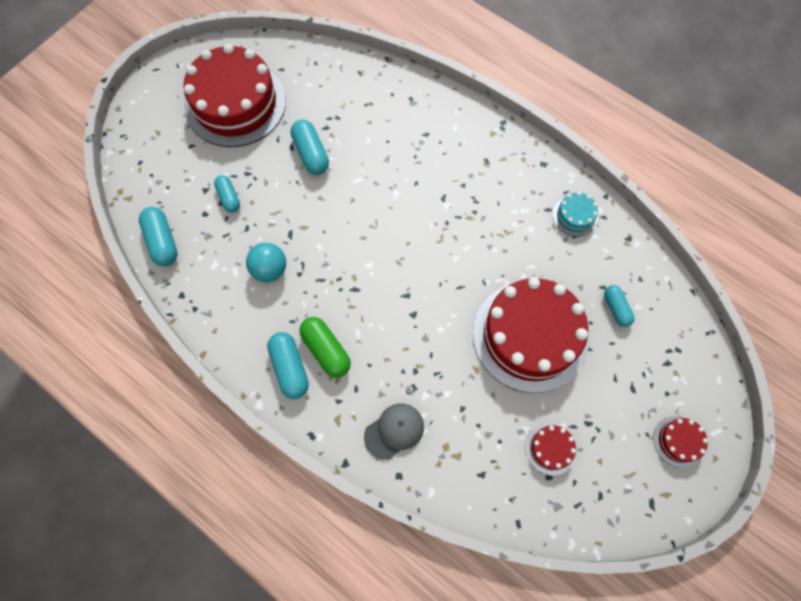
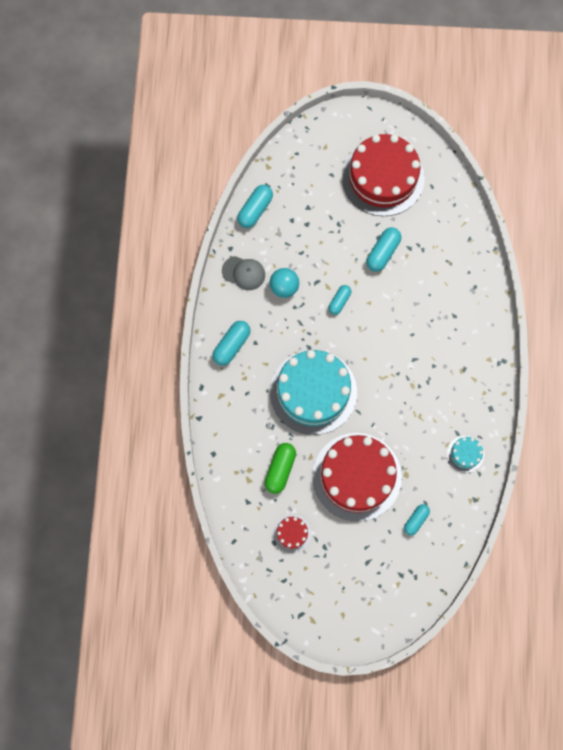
camera: 55 degrees right, 5 degrees up
turquoise capsule [214,175,240,213] -> turquoise capsule moved to [328,285,351,315]
green capsule [300,317,351,378] -> green capsule moved to [265,443,296,494]
grey cap [364,403,424,460] -> grey cap moved to [222,256,265,290]
red cake [653,416,708,468] -> none
none -> turquoise cake [270,350,357,435]

